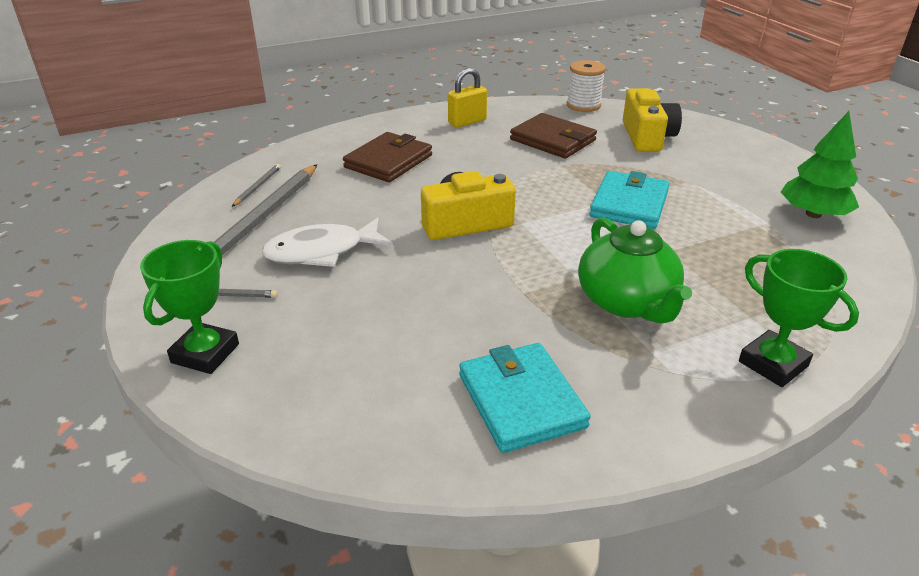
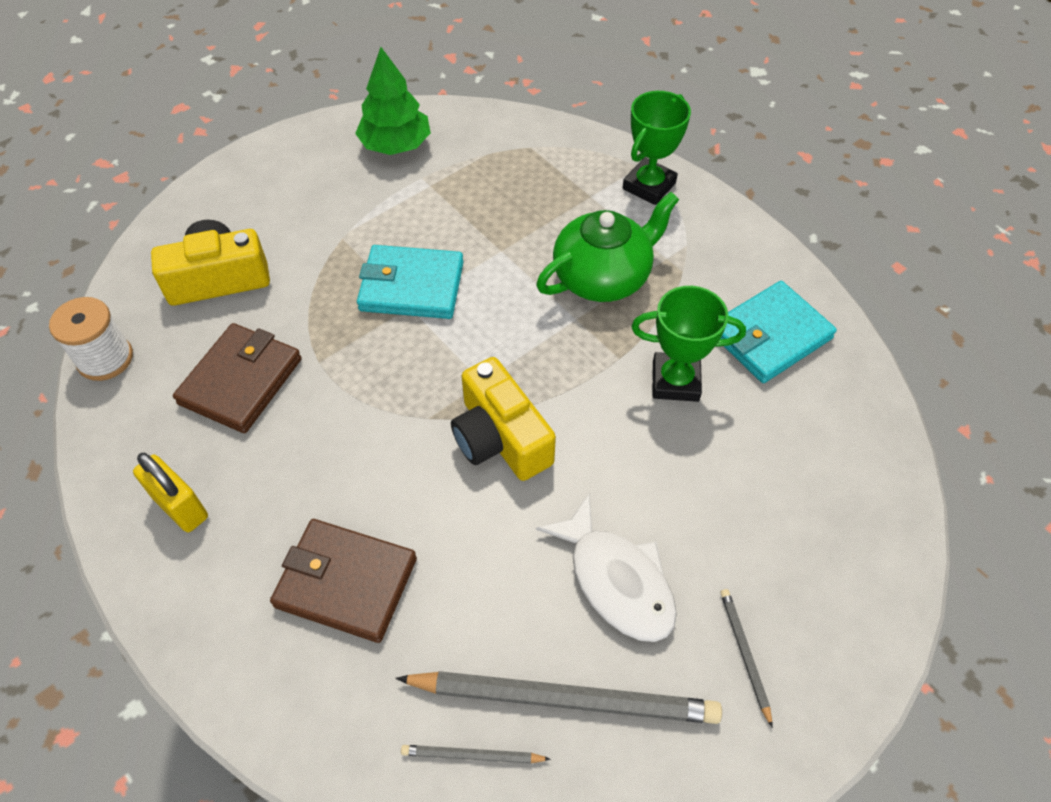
camera: 105 degrees left, 20 degrees up
green trophy [140,240,239,374] -> green trophy moved to [631,286,746,402]

